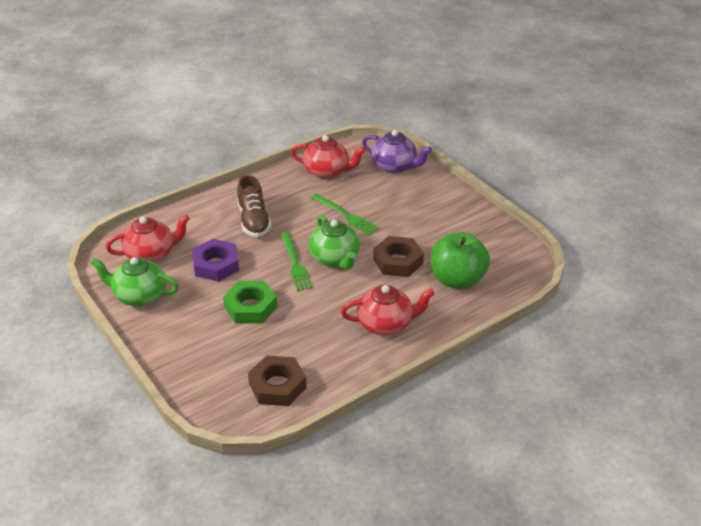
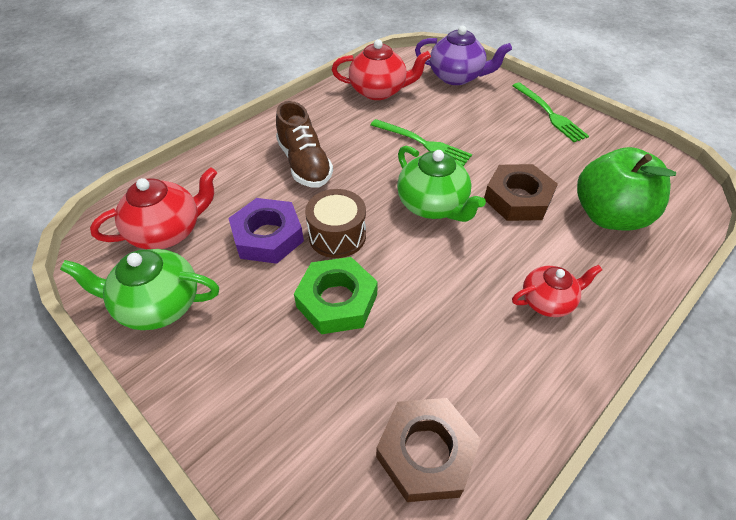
camera: 10 degrees left, 10 degrees up
green fork [281,232,313,291] -> green fork moved to [513,83,589,142]
red teapot [341,285,435,336] -> red teapot [512,265,602,317], size x0.65
none -> brown drum [305,189,366,258]

